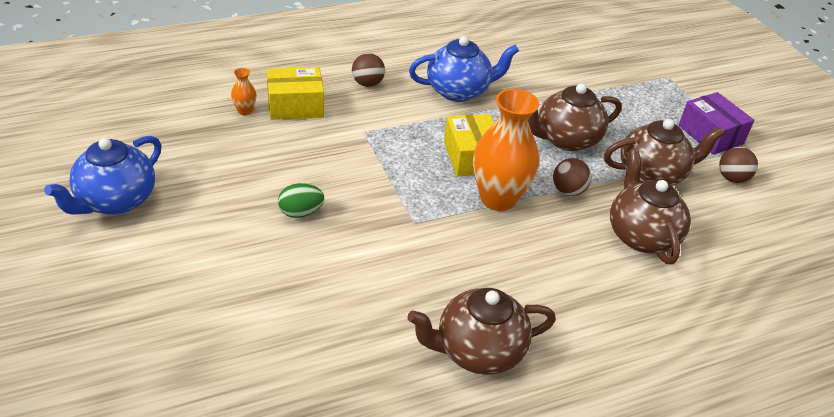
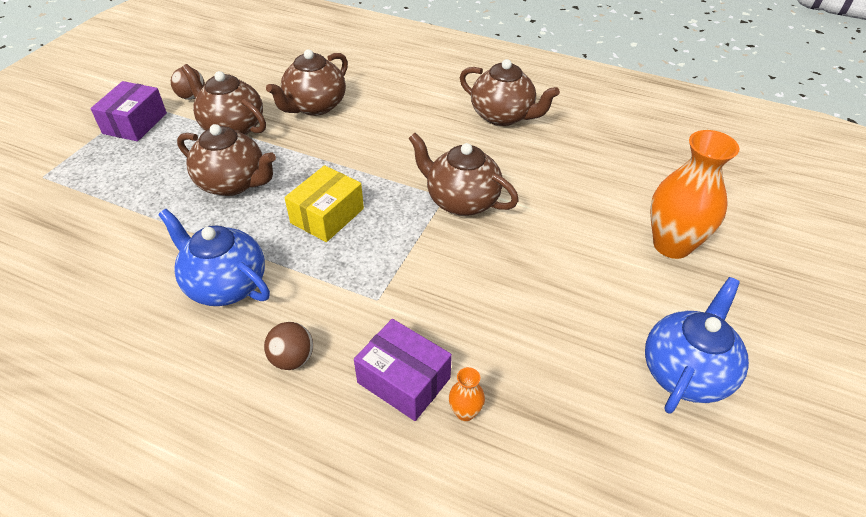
camera: 130 degrees left, 5 degrees up
blue teapot [44,136,162,215] -> blue teapot turned 45 degrees counterclockwise [645,277,749,414]
yellow box [267,67,324,120] -> purple box [354,319,452,421]
green egg [278,183,324,218] -> none
orange vase [473,89,539,211] -> orange vase moved to [650,130,739,259]
brown ball [553,158,591,196] -> none
none -> brown teapot [408,133,519,216]

